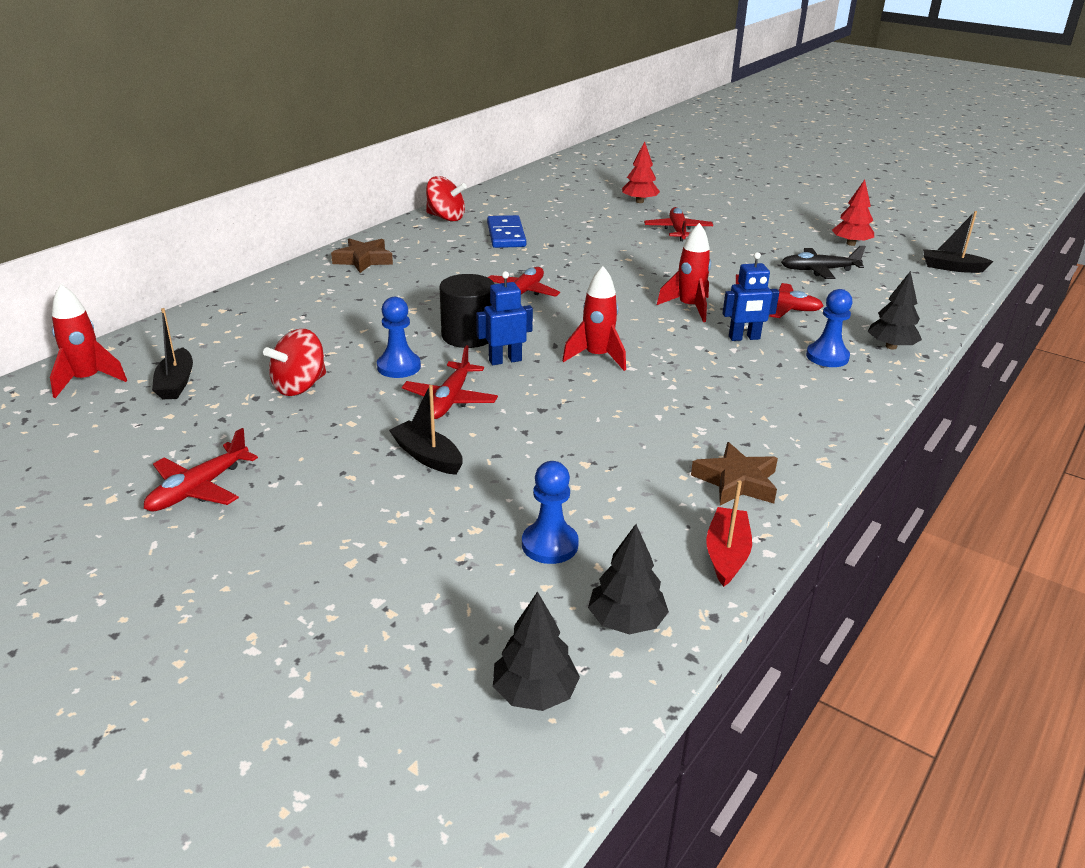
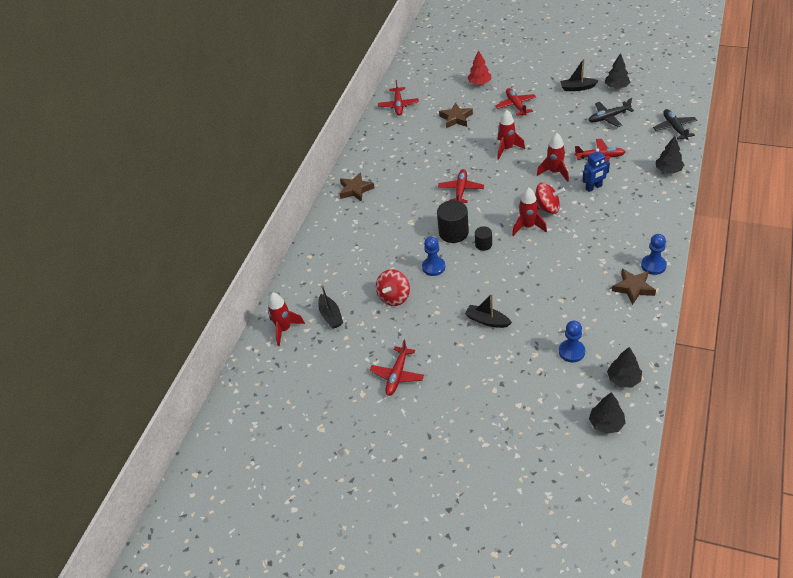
camera: 10 degrees left, 15 degrees up
red plane [402,345,498,419] -> red plane moved to [378,80,419,116]
red spinning top [426,176,467,221] -> red spinning top moved to [535,182,565,214]
blue robot [476,271,533,365] -> black cylinder [475,226,492,251]
blue domino [487,215,526,248] -> none
red boat [706,481,752,587] -> none
blue pawn [806,289,852,367] -> blue pawn moved to [641,234,667,275]
red tree [832,180,874,246] -> black tree [605,53,630,89]
black boat [923,211,994,273] -> black boat moved to [560,58,599,91]
none -> brown star [439,103,473,128]
none -> red rocket [497,110,525,160]
none -> black plane [653,109,697,140]

